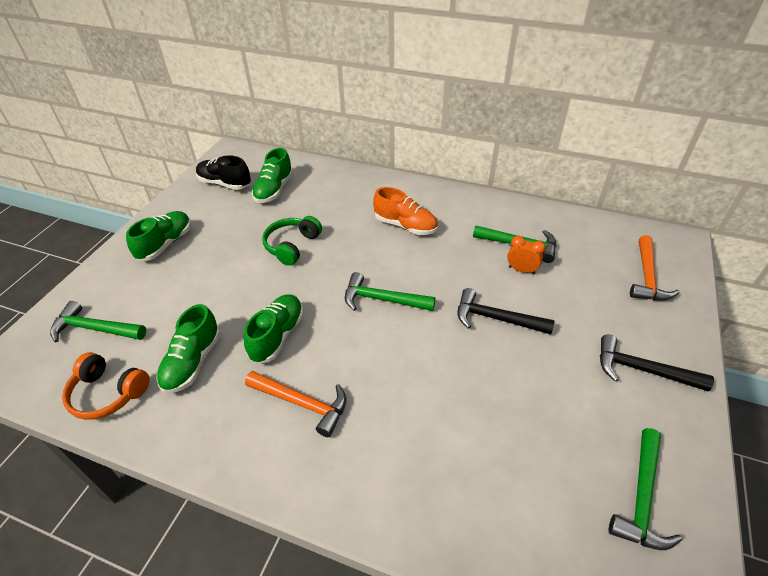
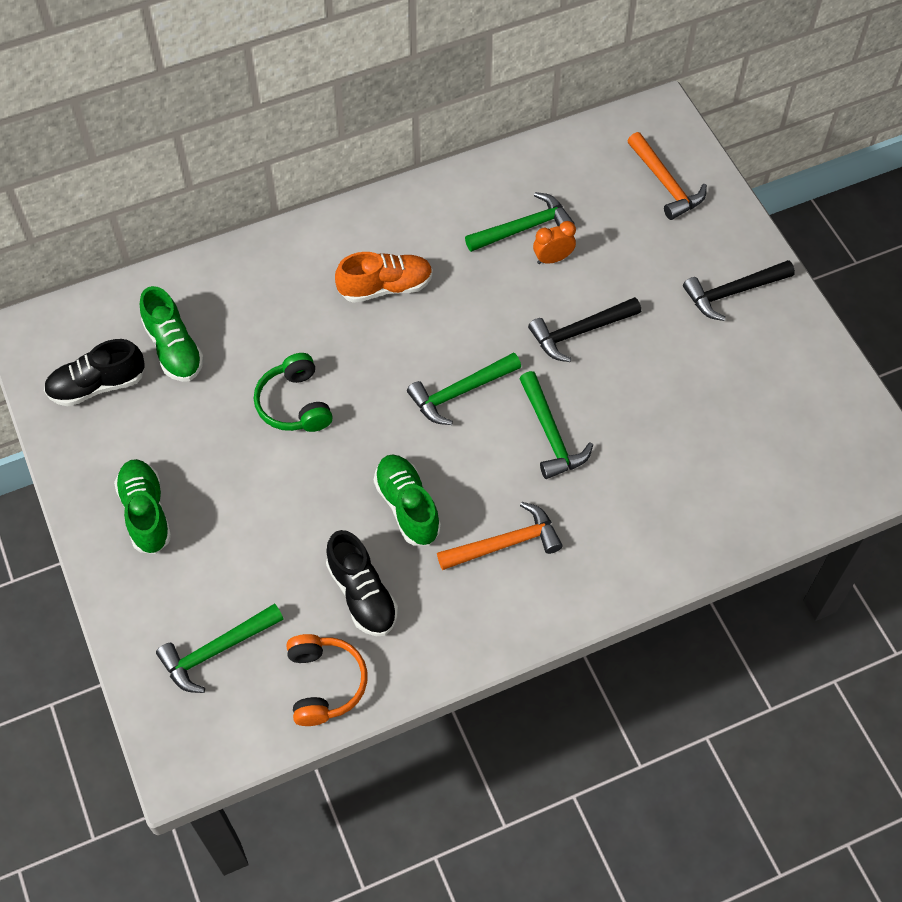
camera: 45 degrees left, 15 degrees up
orange headphones [62,352,149,420] -> orange headphones turned 75 degrees counterclockwise [286,634,367,726]
green shoe [156,304,221,394] -> black shoe [326,530,398,636]
green hammer [609,428,682,550] -> green hammer moved to [519,371,593,479]

